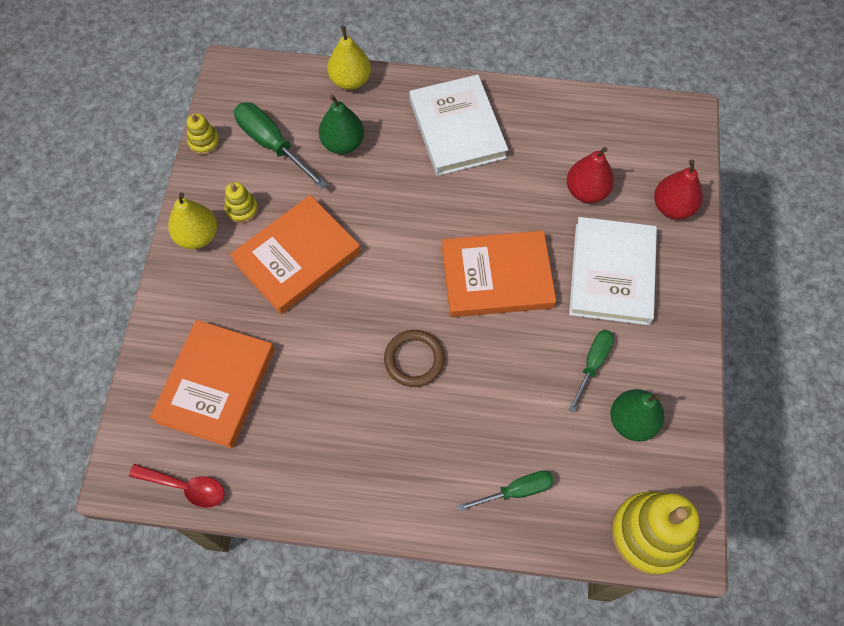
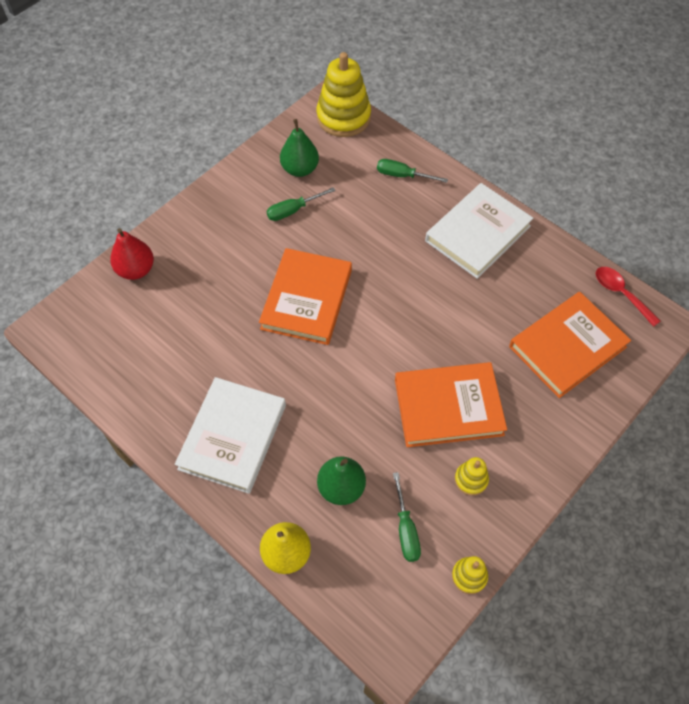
camera: 145 degrees left, 5 degrees down
yellow pear [168,192,217,249] -> none
green screwdriver [234,102,328,190] -> green screwdriver [393,472,421,562], size x0.65
brown ring [384,330,445,387] -> none
orange book [442,231,556,317] -> orange book turned 75 degrees clockwise [259,248,352,345]
red pear [567,147,614,203] -> none
white book [569,217,657,325] -> white book moved to [425,183,533,279]

